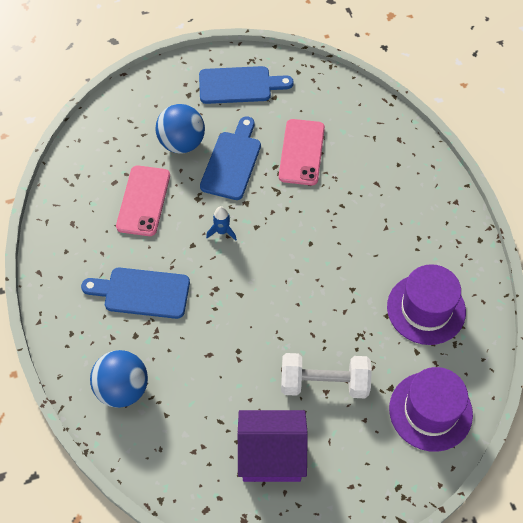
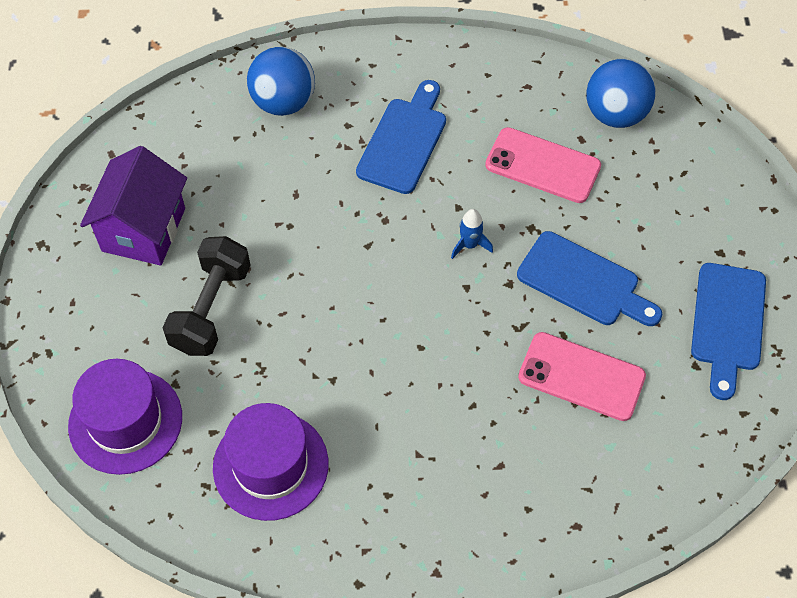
camera: 105 degrees right, 0 degrees up
blue ball [156,104,205,154] -> blue ball moved to [586,59,656,128]
white dumbbell [281,353,372,398] -> black dumbbell [162,236,251,356]

